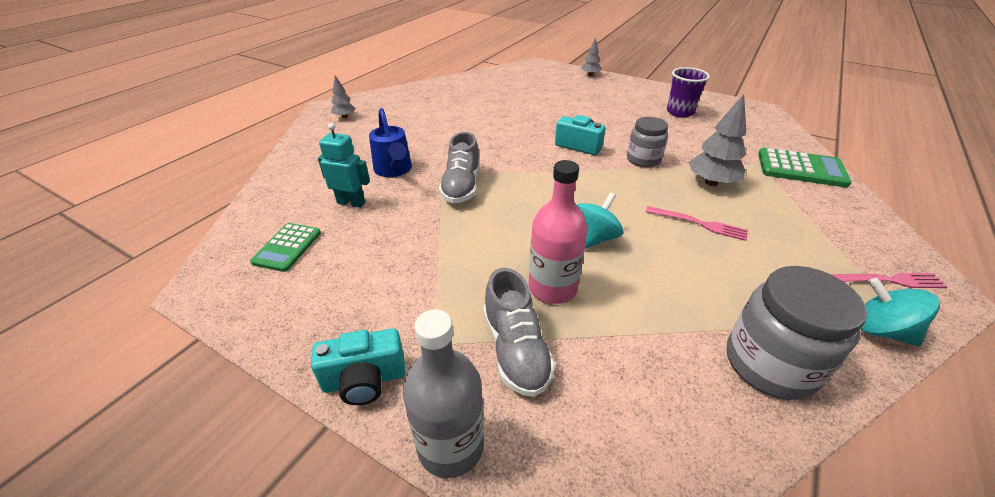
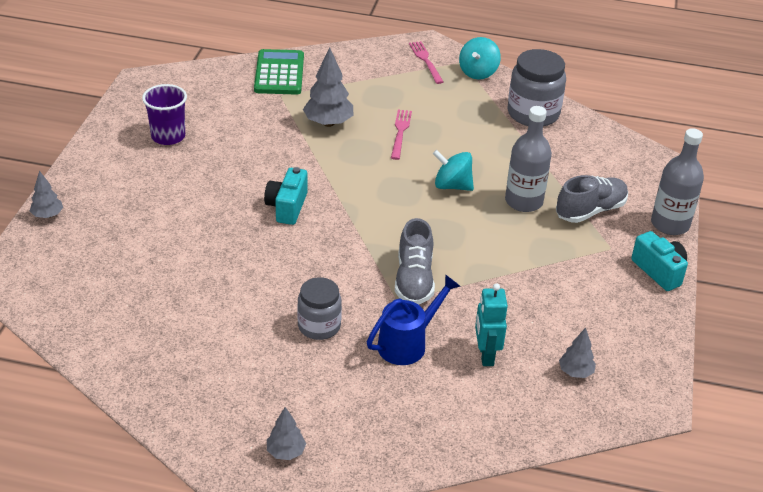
camera: 110 degrees left, 0 degrees up
green calculator [250,223,321,272] -> grey tree [559,328,596,378]
grey shoe [439,132,480,203] -> grey shoe turned 105 degrees clockwise [395,218,435,304]
pink bottle [529,160,588,304] -> grey bottle [505,106,552,212]
grey jar [627,117,668,167] -> grey jar moved to [297,277,342,340]

